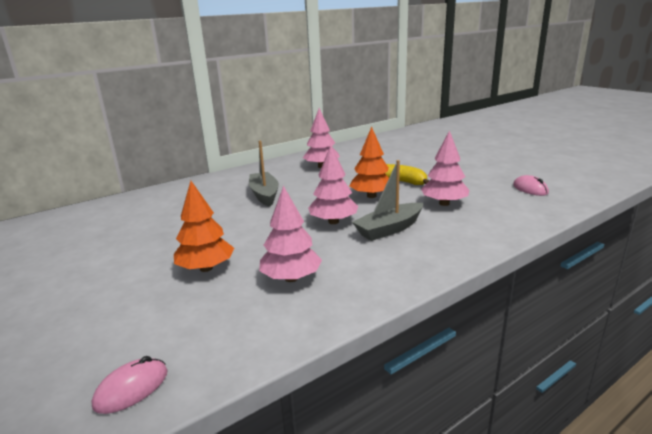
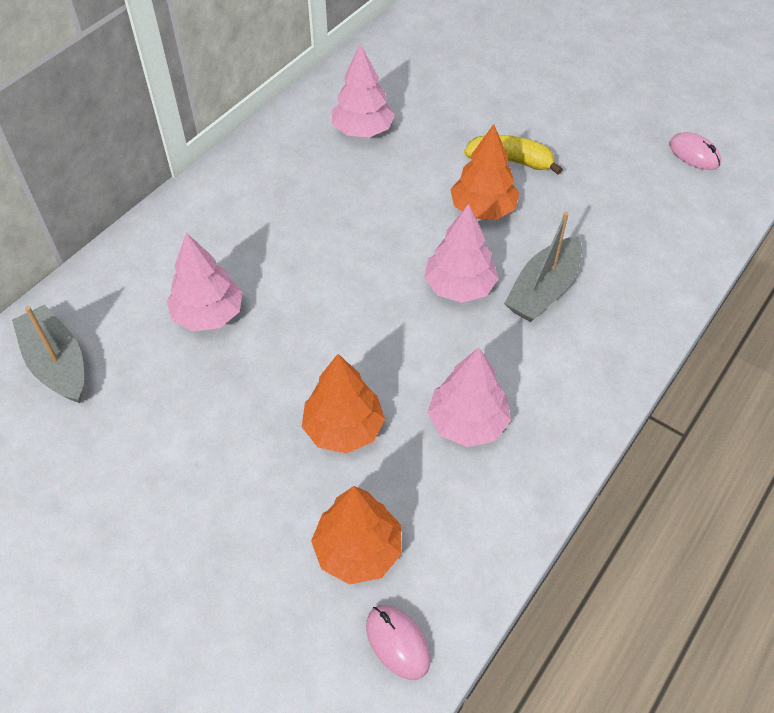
camera: 20 degrees left, 30 degrees up
pink mouse [92,356,167,414] -> pink mouse turned 60 degrees counterclockwise [366,605,430,680]
grey boat [249,141,279,207] -> grey boat moved to [12,305,84,403]
pink tree [421,130,469,206] -> pink tree moved to [167,233,243,331]
none -> orange tree [311,486,402,585]

